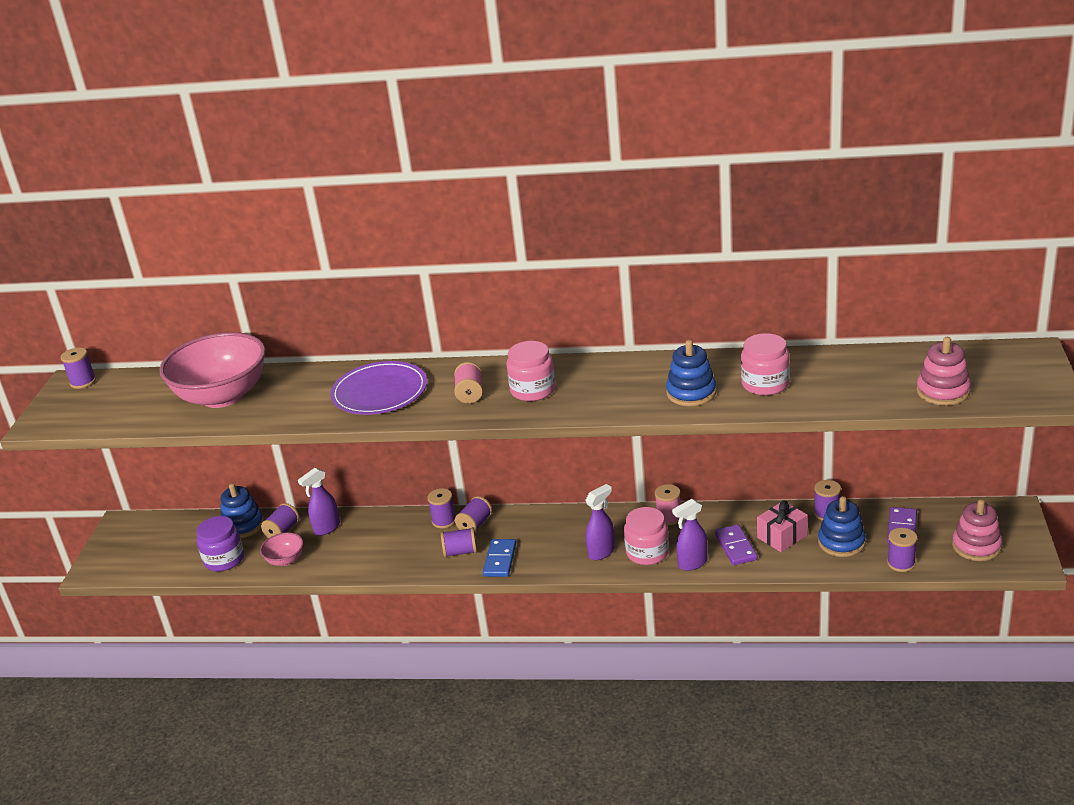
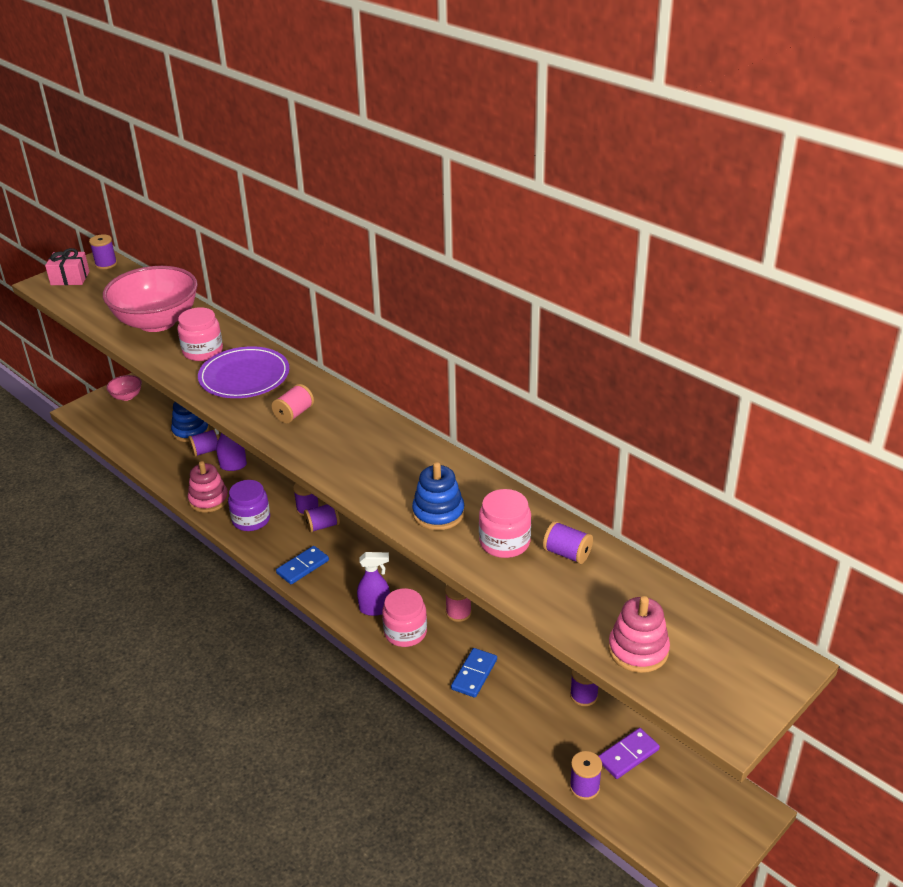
camera: 35 degrees right, 5 degrees up
purple jar [196,516,244,572] -> purple jar moved to [228,480,270,531]
pink bowl [260,532,303,566] -> pink bowl moved to [106,375,142,401]
purple spool [441,527,477,558] -> purple spool moved to [543,521,593,564]
pink jar [506,341,555,401] -> pink jar moved to [177,307,223,361]
purple spray bottle [672,499,708,571] -> none
purple domino [715,524,757,565] -> blue domino [451,648,497,698]
pink gift [757,501,808,552] -> pink gift moved to [45,248,90,285]
blue stacking toy [818,496,866,557] -> none
pink stacking toy [952,499,1002,561] -> pink stacking toy moved to [188,461,229,513]

